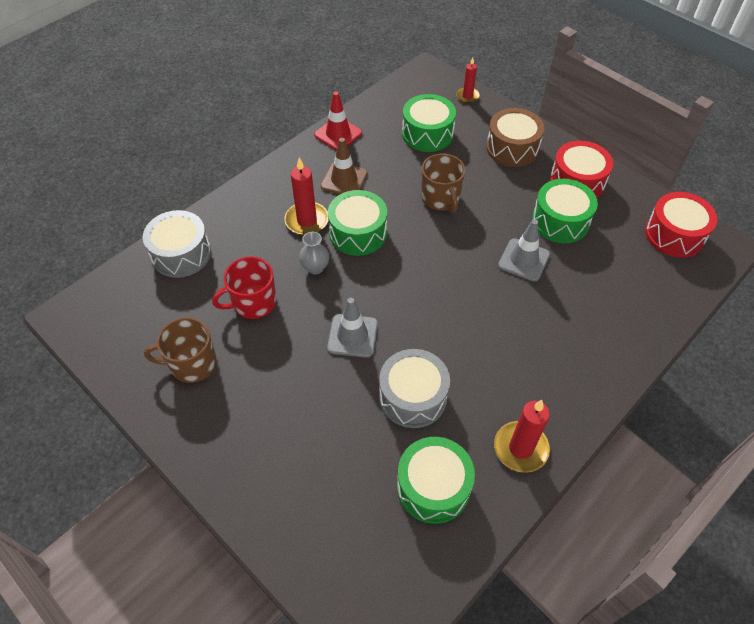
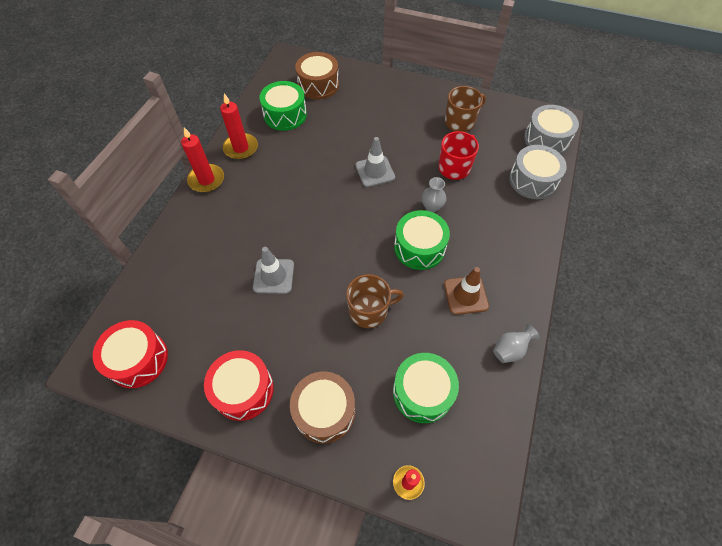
camera: 155 degrees right, 5 degrees up
red candle [285,157,328,235] -> red candle moved to [181,127,224,192]
red traffic cone [314,91,362,151] -> grey vase [493,324,540,363]
grey drum [379,349,450,428] -> grey drum moved to [524,105,579,154]
brown mug [421,154,466,213] -> brown mug turned 120 degrees clockwise [346,274,404,328]
green drum [532,179,598,243] -> none
none -> brown drum [295,52,339,100]

